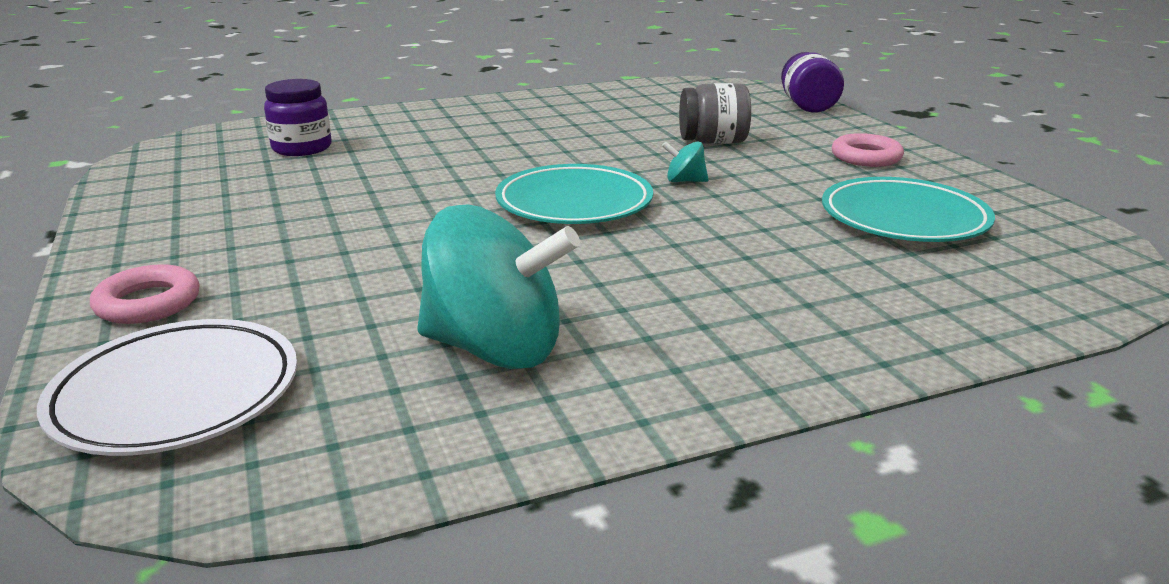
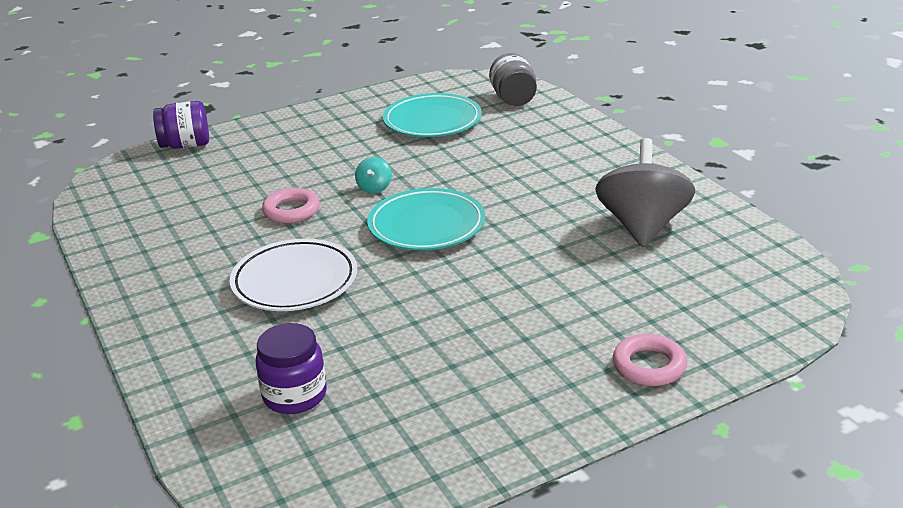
camera: 95 degrees left, 5 degrees up
white plate [37,319,297,456] -> white plate moved to [230,239,357,311]
turquoise spinning top [417,205,580,369] -> grey spinning top [595,138,695,248]
grey jar [679,83,751,144] -> grey jar moved to [489,53,537,106]
pink ring [832,133,904,167] -> pink ring moved to [262,188,320,223]

